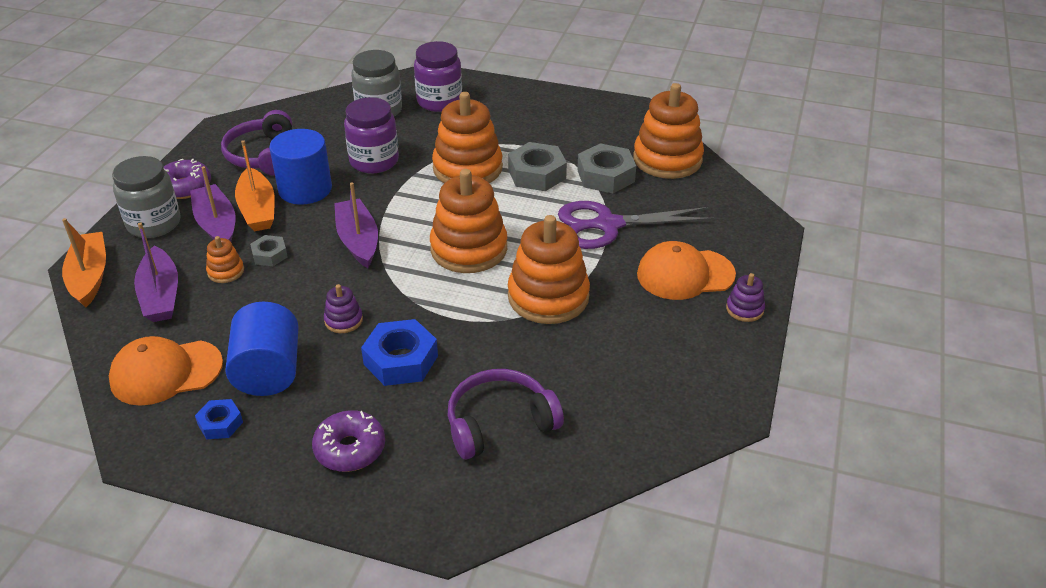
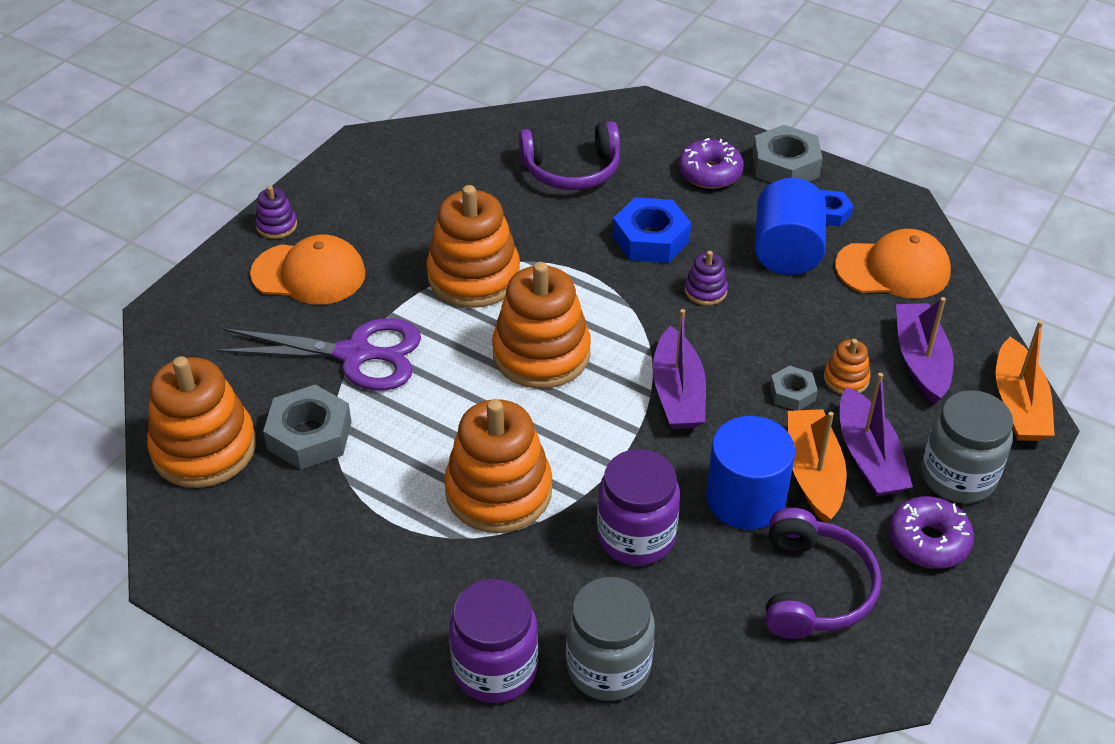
camera: 165 degrees left, 5 degrees up
grey nut [508,142,567,191] -> grey nut moved to [752,125,823,183]

